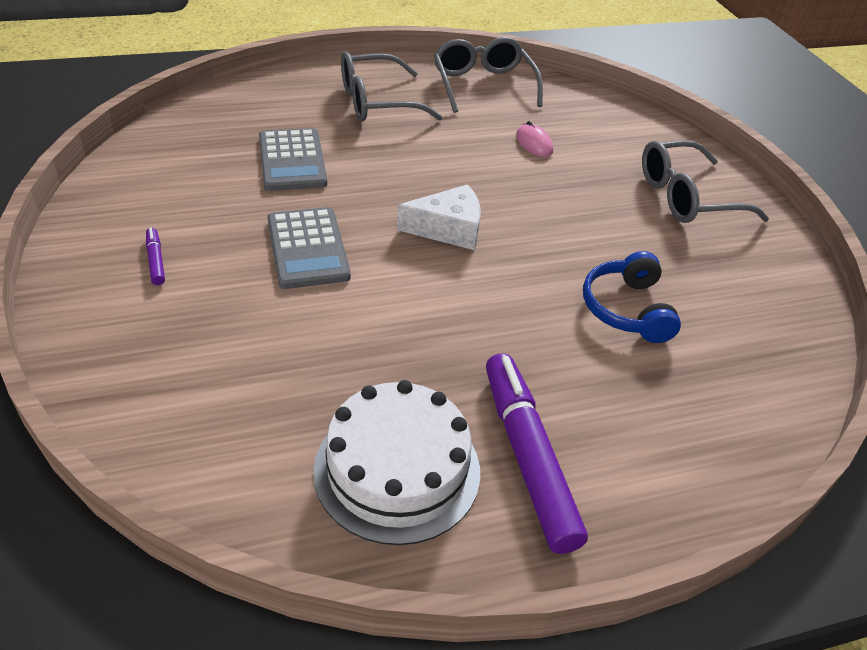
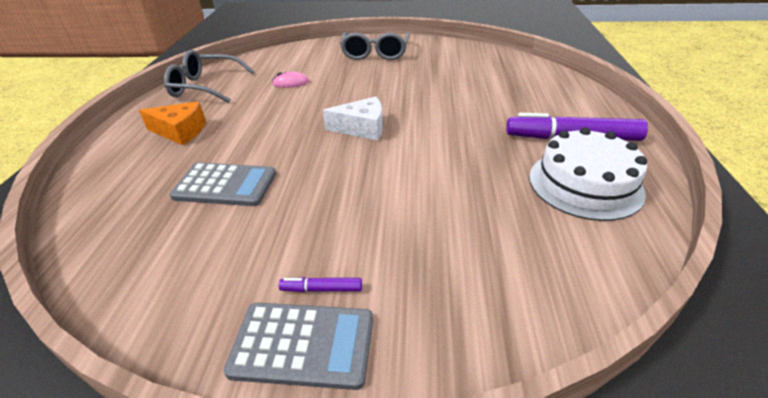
camera: 65 degrees left, 5 degrees down
grey calculator [267,207,351,289] -> grey calculator moved to [224,303,373,390]
grey glasses [341,52,443,121] -> orange cheese [139,101,206,145]
white cheese [397,184,481,250] -> white cheese turned 75 degrees clockwise [323,97,383,141]
blue headphones [583,251,681,343] -> none

